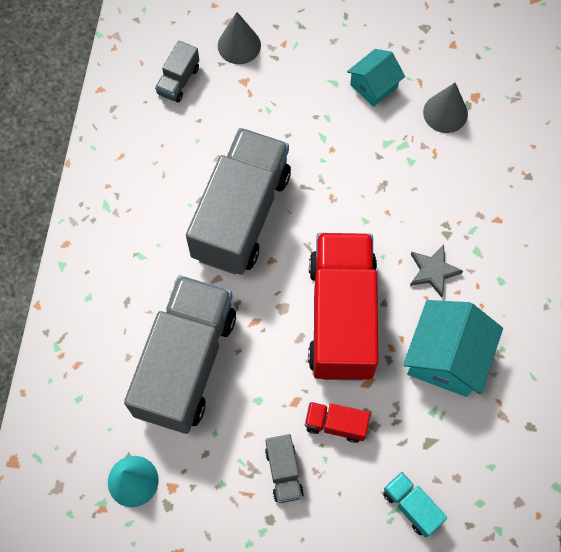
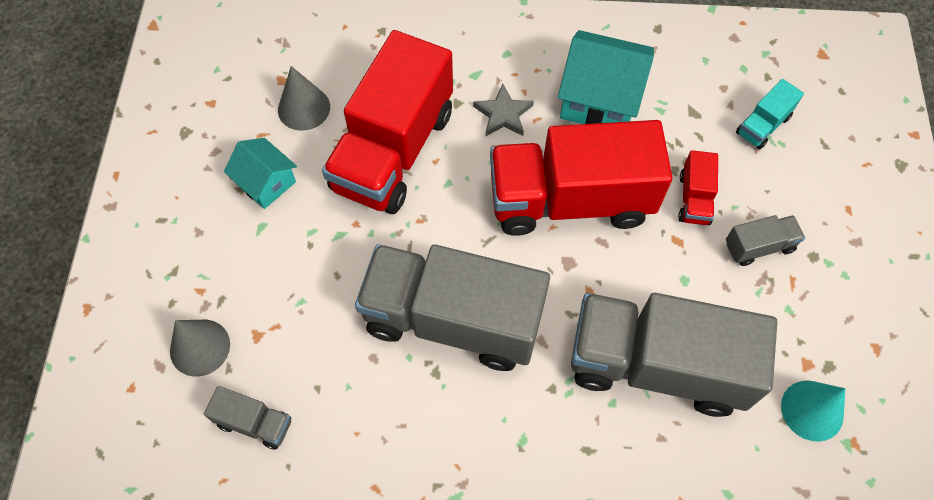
camera: 95 degrees left, 5 degrees down
none -> red truck [322,30,453,214]

